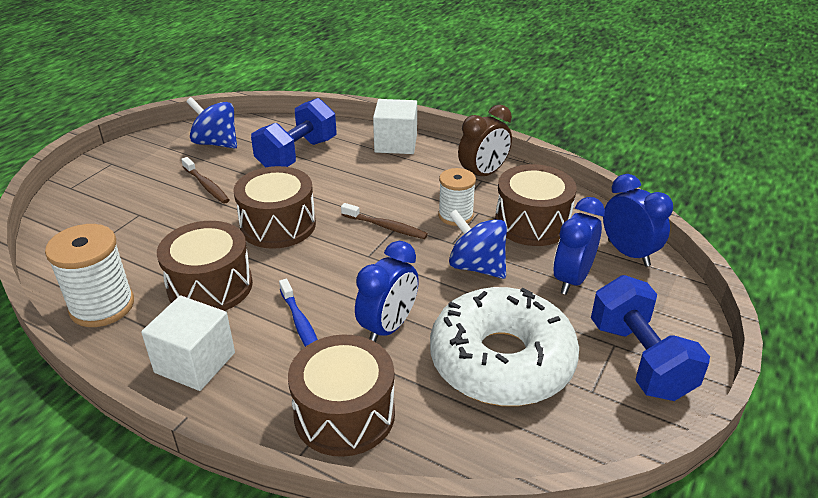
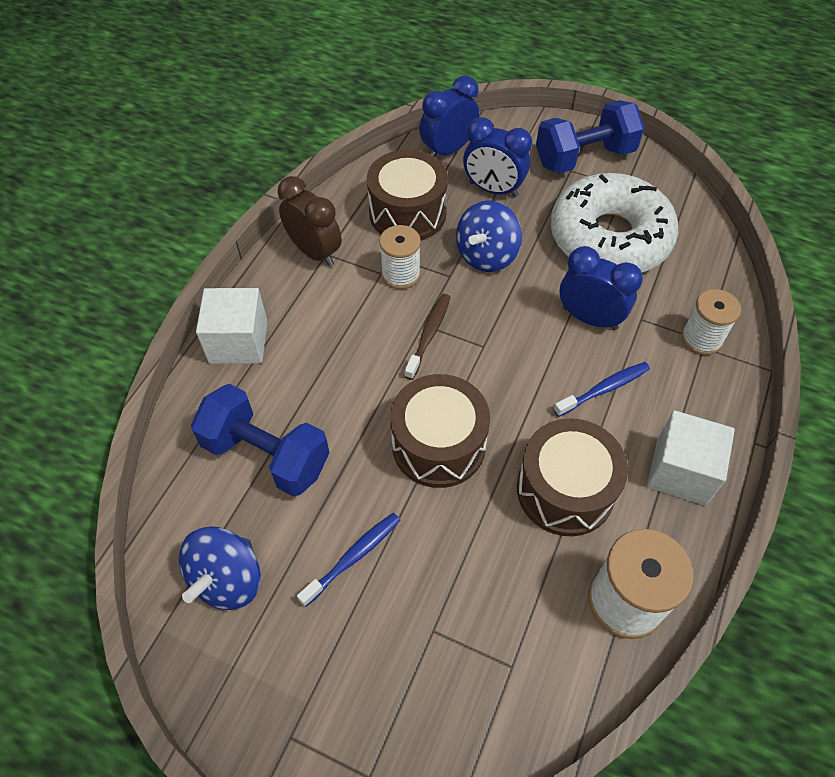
camera: 95 degrees left, 20 degrees up
brown toothbrush [181,157,229,204] -> blue toothbrush [297,513,400,607]
brown drum [288,334,395,457] -> white spool [681,289,741,355]

